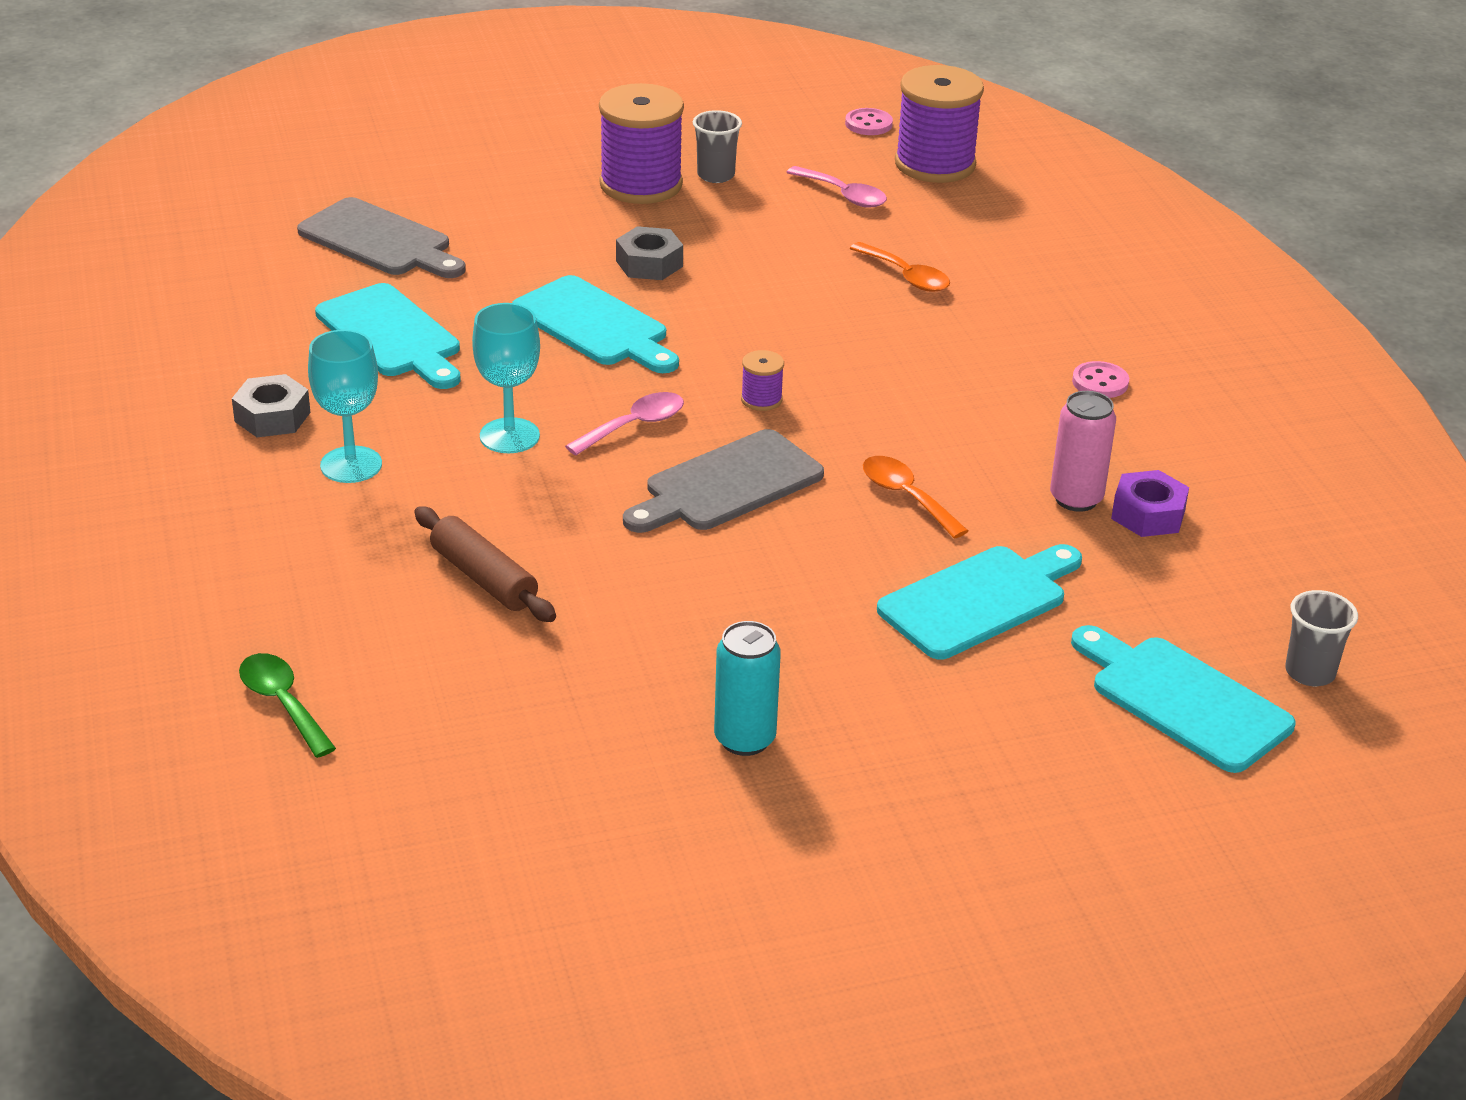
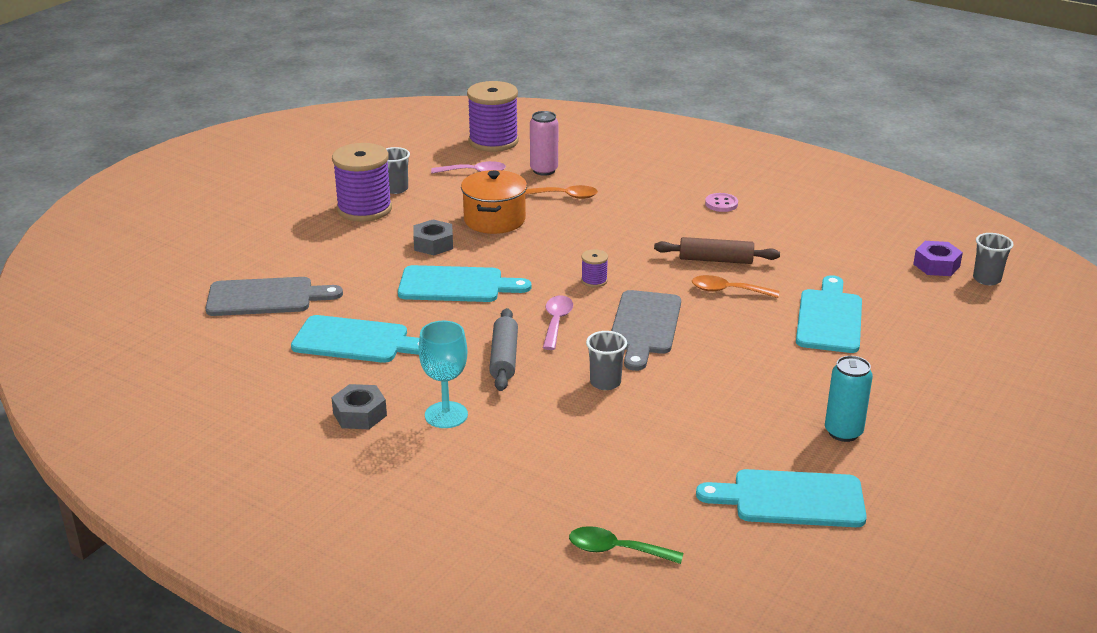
camera: 40 degrees left, 5 degrees down
brown rolling pin [414,506,556,622] -> brown rolling pin moved to [654,237,780,264]
turquoise goblet [472,303,540,453] -> grey rolling pin [489,308,518,391]
pink button [845,108,893,135] -> none
pink can [1050,391,1116,512] -> pink can moved to [530,111,558,176]
turquoise cutting board [1071,625,1296,773] -> turquoise cutting board moved to [696,469,867,527]
purple nut [1111,470,1189,537] -> purple nut moved to [913,241,963,276]
none -> orange pot [461,170,527,234]
none -> grey cup [586,331,627,390]

